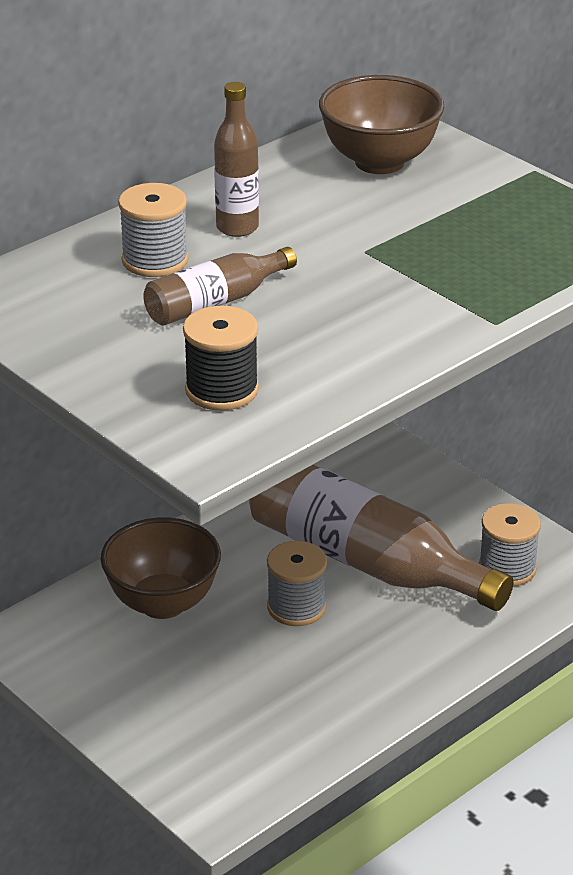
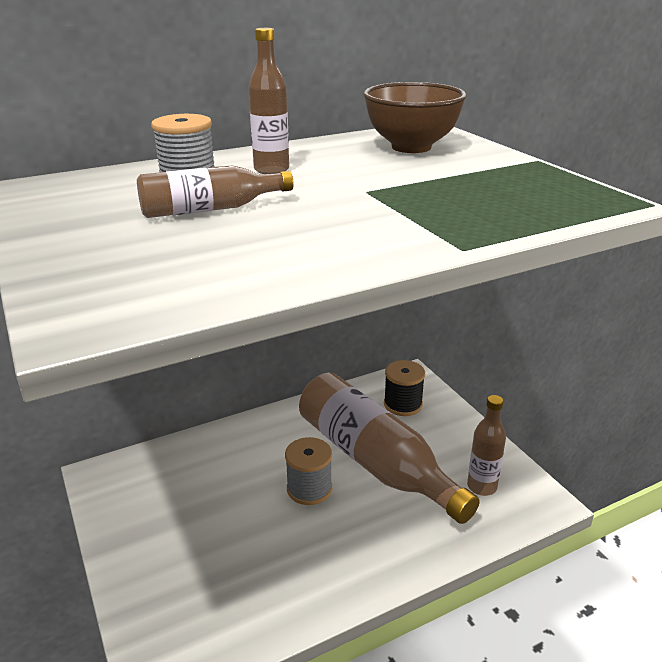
camera: 15 degrees right, 5 degrees down
brown bowl [101,517,221,619] -> none
black spool [183,306,259,411] -> black spool moved to [384,360,425,416]
grey spool [479,503,541,586] -> brown bottle [467,395,506,496]

